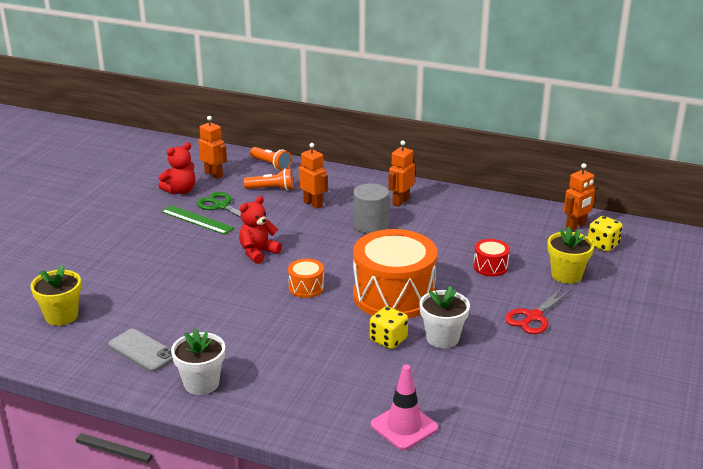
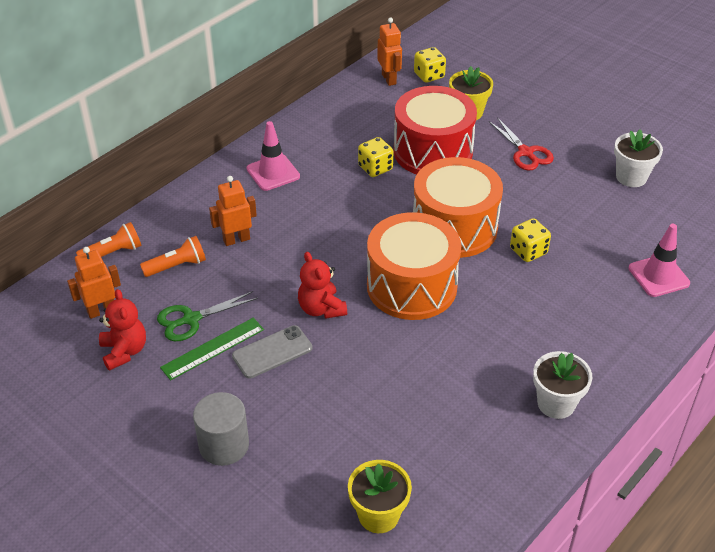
camera: 70 degrees left, 15 degrees up
grey phone [108,329,173,372] -> grey phone moved to [232,325,313,378]
orange flashlight [244,169,293,190] -> orange flashlight turned 45 degrees clockwise [140,236,206,277]
orange drum [288,259,324,298] -> orange drum [367,212,461,320], size x2.26
grey cylinder [353,183,389,234] -> grey cylinder moved to [193,392,249,466]
orange robot [388,140,415,207] -> pink traffic cone [247,121,300,191]
white flower pot [419,286,470,348] -> white flower pot moved to [614,129,663,187]
red drum [473,239,510,276] -> red drum [394,86,477,174], size x2.26
none -> yellow dice [358,137,394,177]

